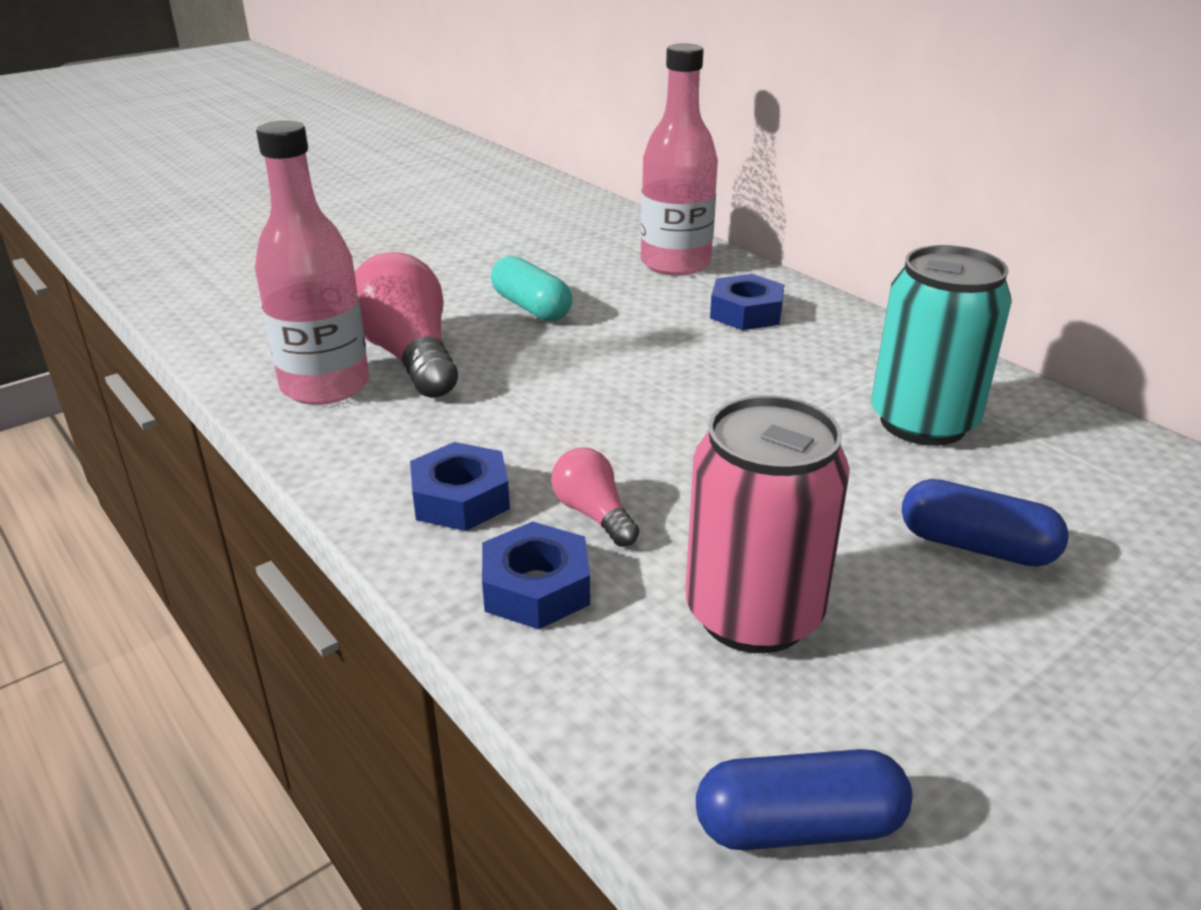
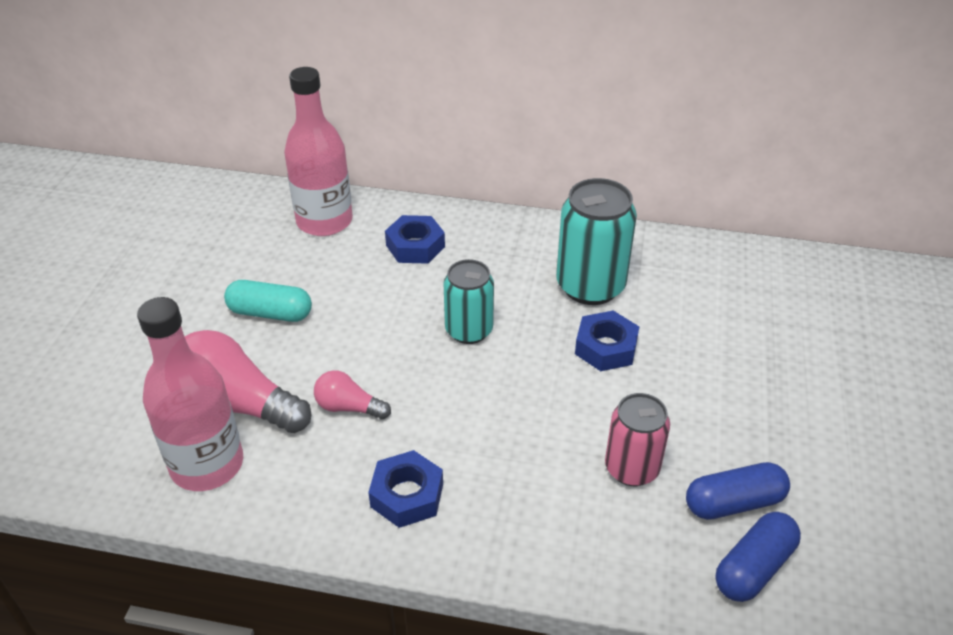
camera: 40 degrees left, 10 degrees up
blue nut [482,522,590,629] -> blue nut moved to [575,311,639,371]
pink light bulb [551,447,639,547] -> pink light bulb moved to [314,370,391,419]
pink can [685,395,850,653] -> pink can [605,393,670,486], size x0.66
blue capsule [902,479,1069,567] -> blue capsule moved to [686,462,790,520]
none -> turquoise can [444,259,494,344]

